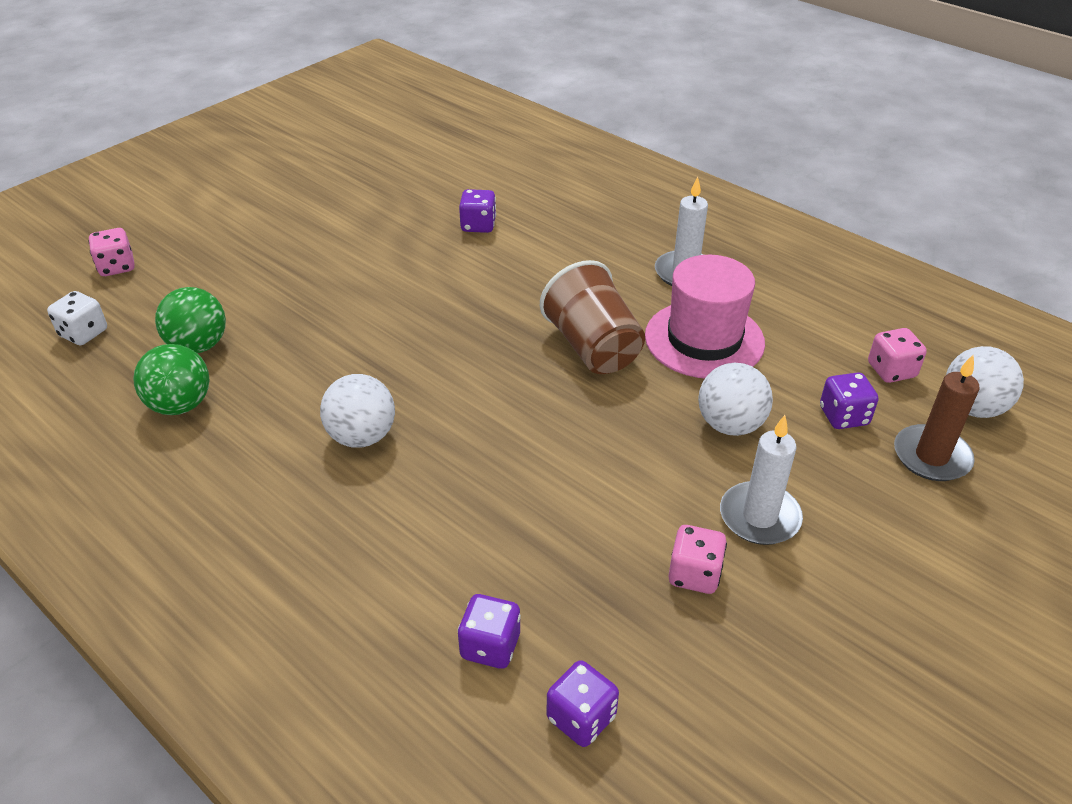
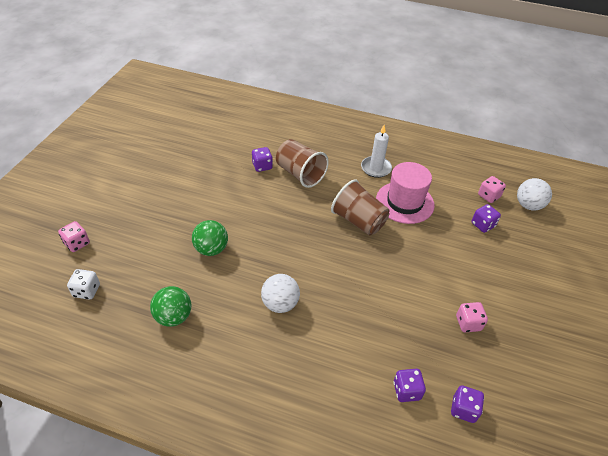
camera: 25 degrees left, 5 degrees up
green ball [155,287,226,353] -> green ball moved to [192,220,228,256]
white ball [698,363,773,436] -> none
white candle [720,415,803,545] -> none
brown candle [894,355,980,481] -> none
none -> brown cup [276,139,329,188]

